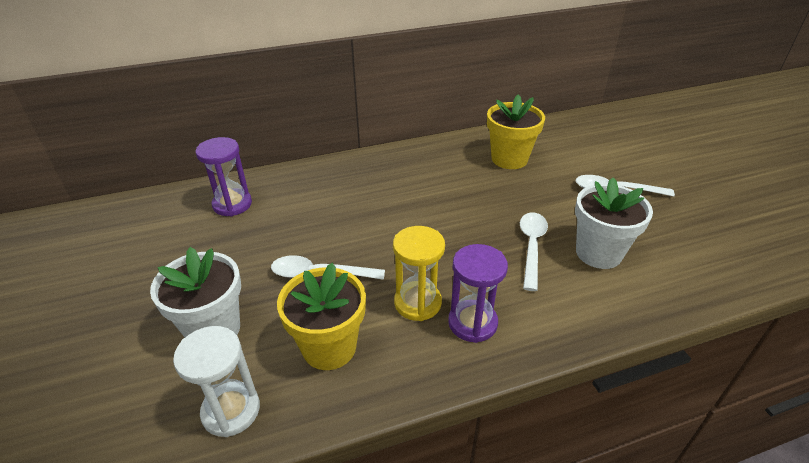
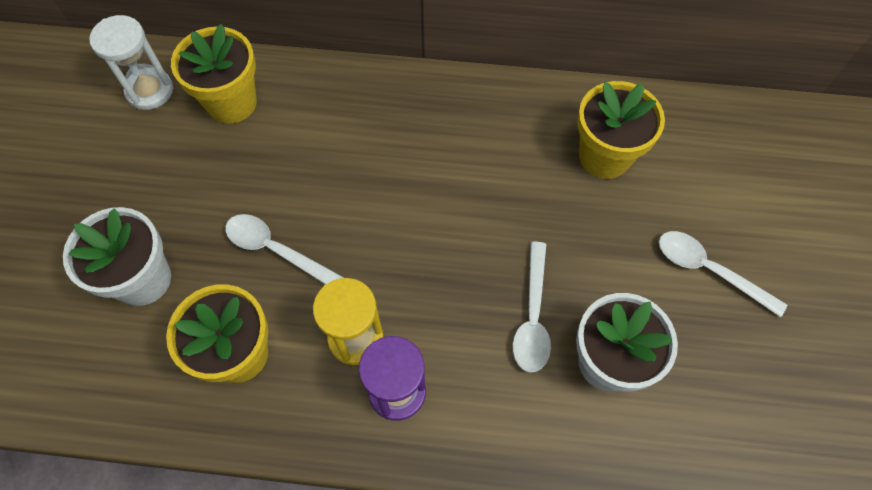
camera: 25 degrees right, 25 degrees up
white hourglass [173,326,260,437] -> white hourglass moved to [89,15,173,110]
purple hourglass [196,137,252,216] -> yellow flower pot [171,24,257,124]
white spoon [520,213,548,291] -> white spoon turned 150 degrees clockwise [512,242,551,372]

